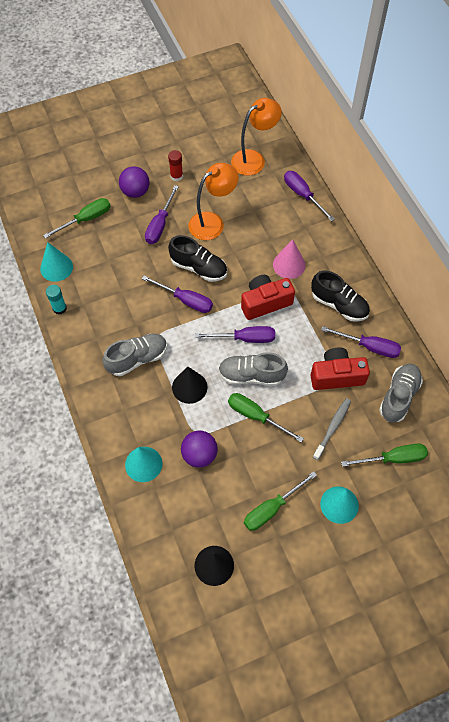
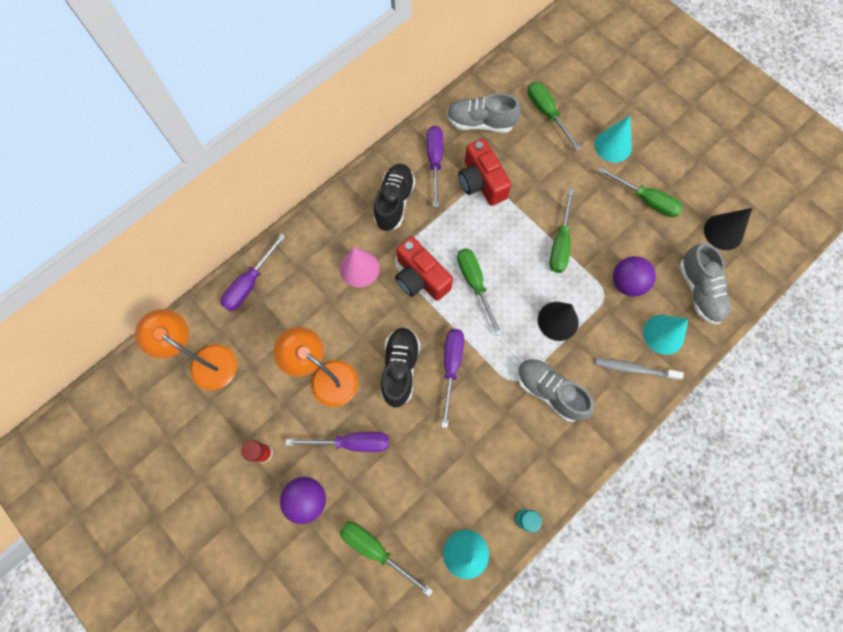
camera: 110 degrees left, 10 degrees up
purple screwdriver [195,326,275,343] -> green screwdriver [457,248,502,336]
grey shoe [218,353,288,386] -> grey shoe moved to [679,243,731,325]
grey toothbrush [313,398,351,460] -> grey toothbrush moved to [595,358,684,380]

